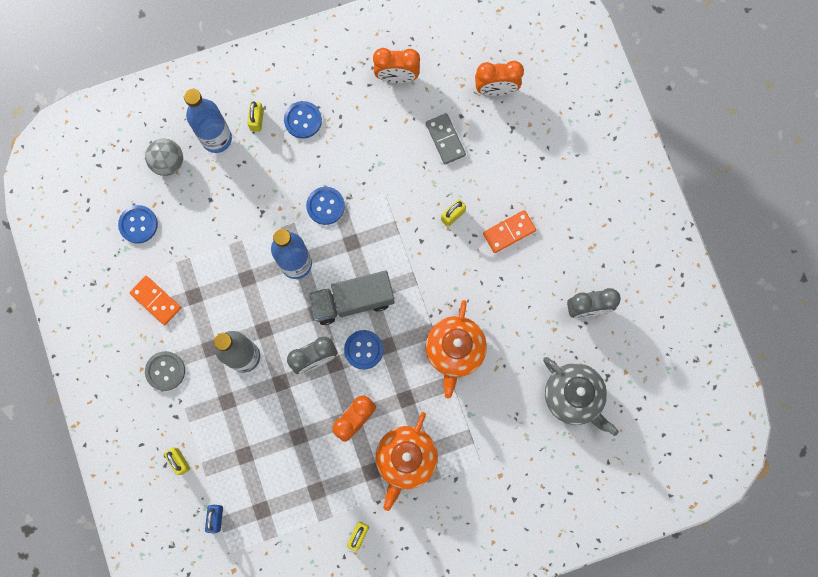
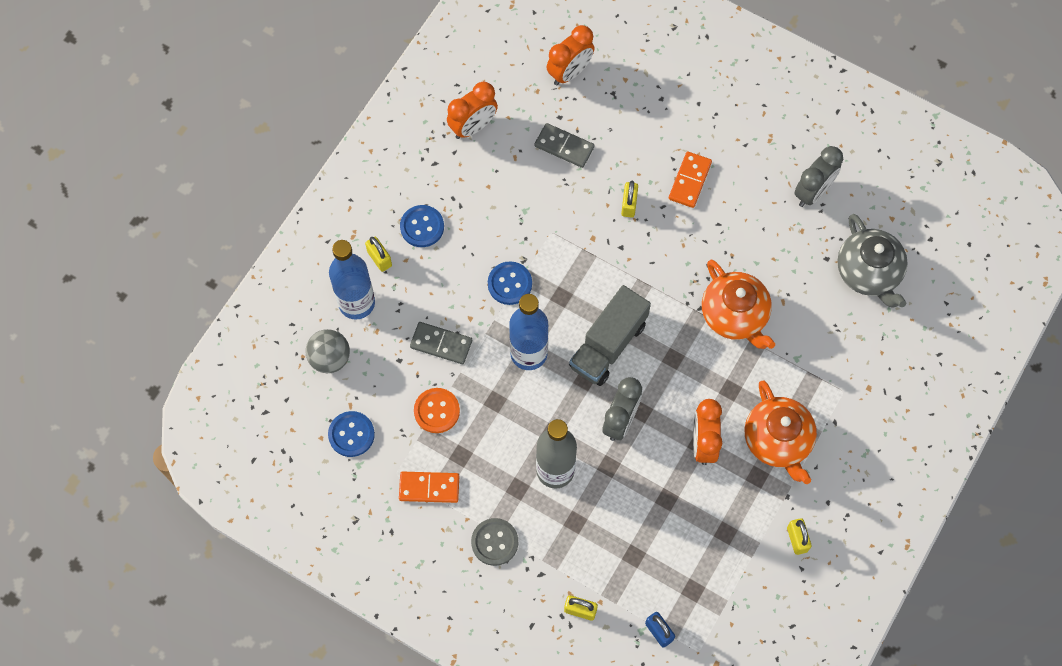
camera: 40 degrees left, 10 degrees down
blue button [344,330,384,370] -> none
grey teapot [543,357,619,436] -> grey teapot turned 60 degrees clockwise [837,214,908,308]
none -> grey domino [410,322,472,364]
none -> orange button [414,388,460,433]

